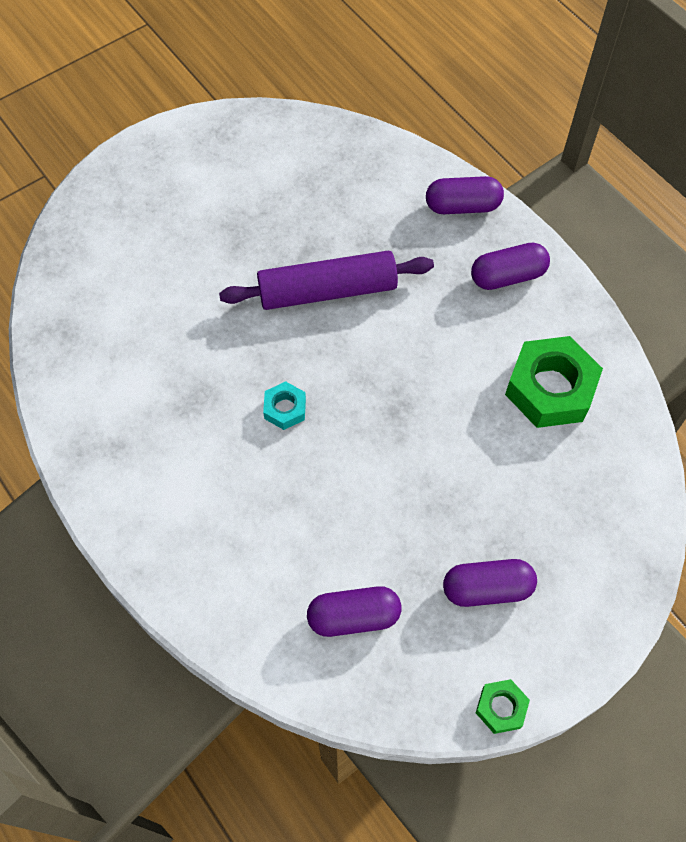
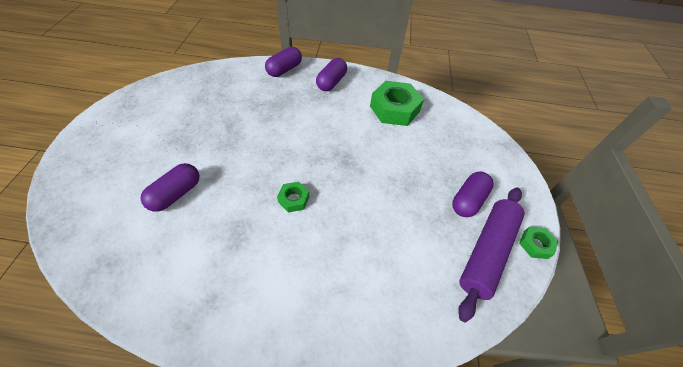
camera: 50 degrees left, 10 degrees down
purple rolling pin [219,251,434,310] -> purple rolling pin moved to [458,187,525,322]
turquoise nut [263,381,306,430] -> green nut [277,182,309,213]
purple capsule [307,586,401,637] -> purple capsule moved to [141,163,199,212]

